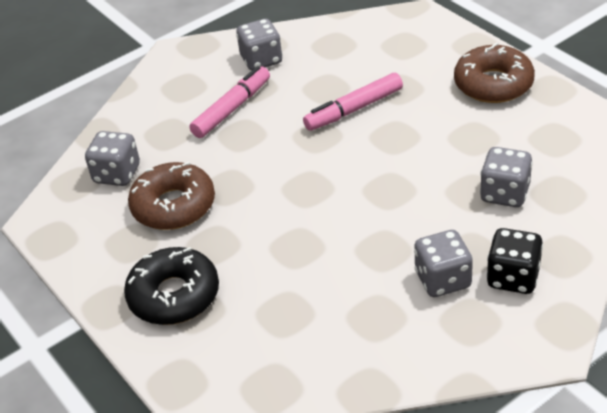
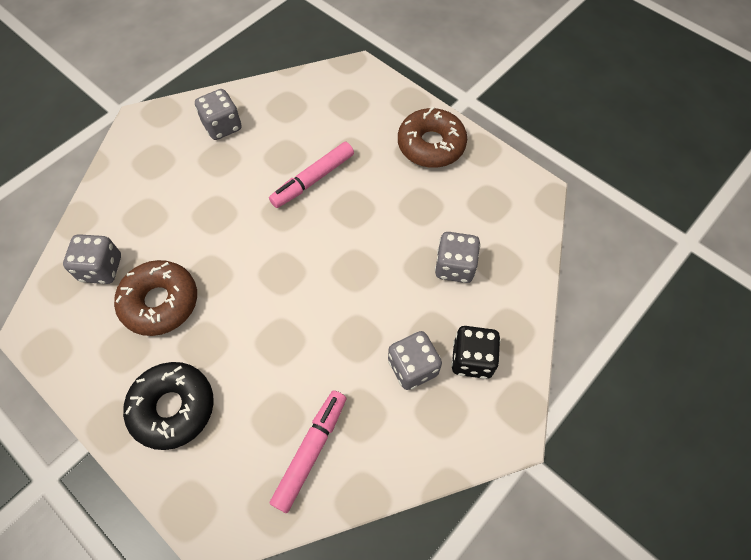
camera: 15 degrees left, 20 degrees up
pink marker [189,66,270,138] -> pink marker moved to [269,390,346,513]

